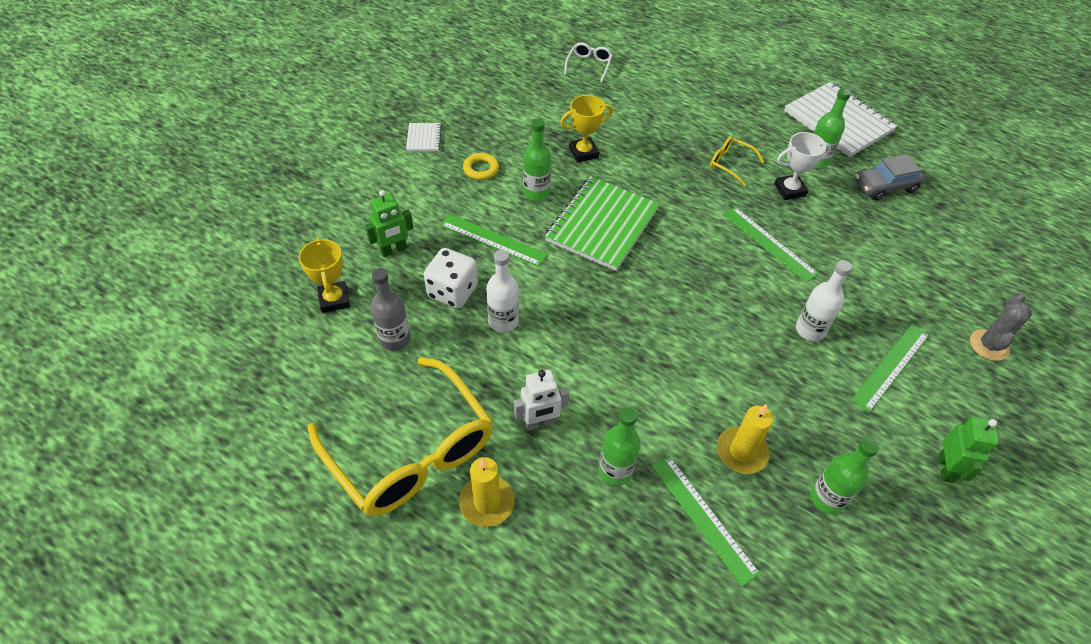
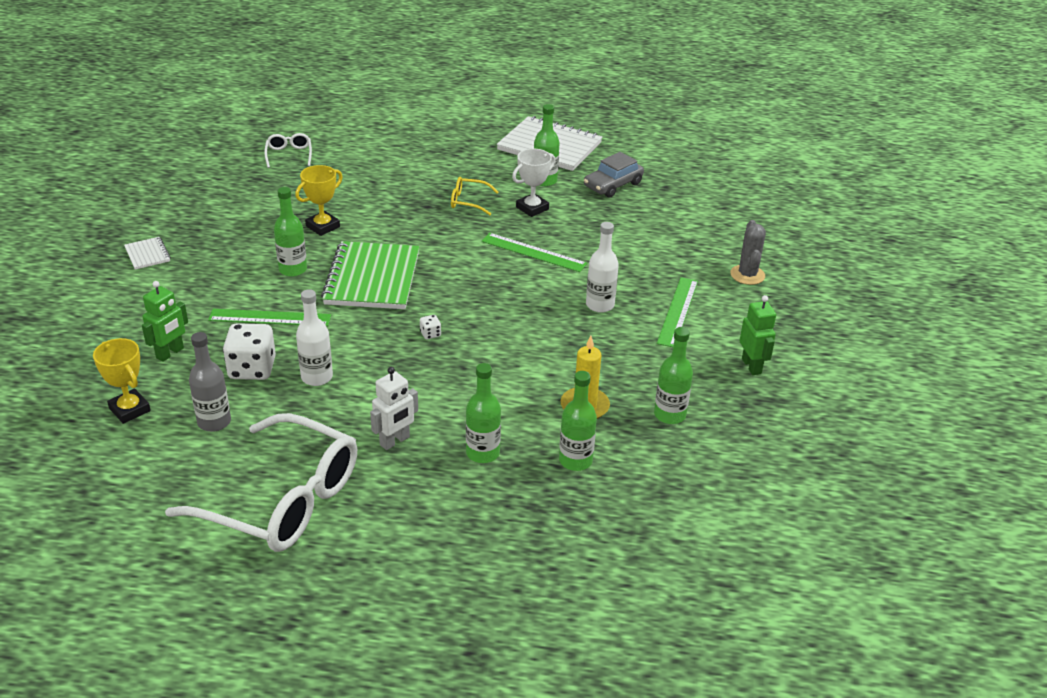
camera: 25 degrees left, 15 degrees down
yellow glasses [308,357,493,516] -> white glasses [165,413,357,552]
yellow candle [459,457,515,527] -> none
yellow ring [463,153,499,180] -> none
green ruler [652,456,760,586] -> green bottle [559,371,597,471]
none -> white dice [420,315,441,339]

